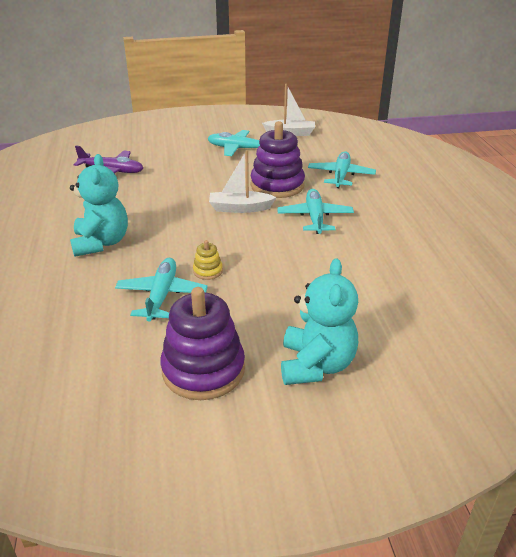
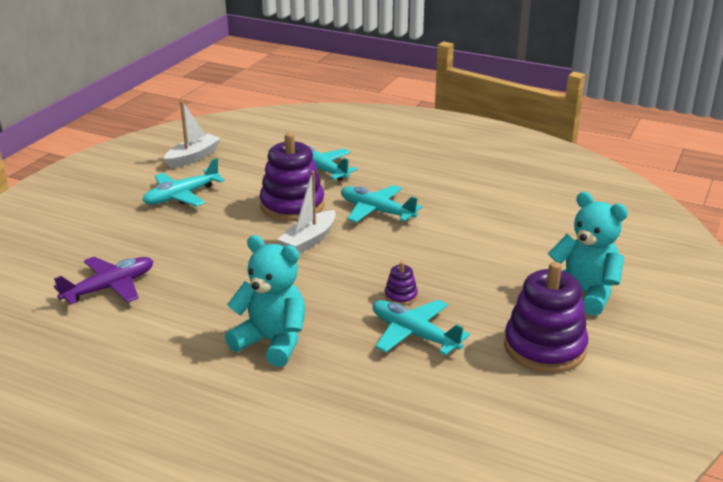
camera: 55 degrees left, 5 degrees down
yellow stacking toy [193,240,223,280] -> purple stacking toy [385,262,418,306]

